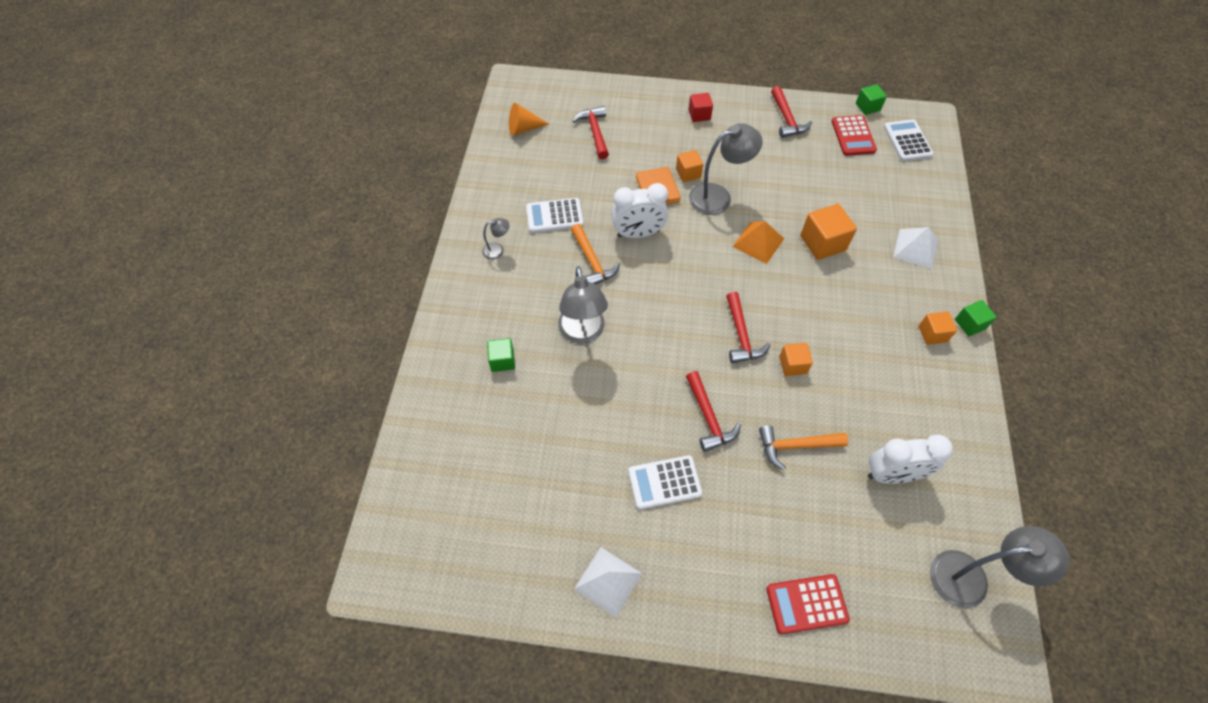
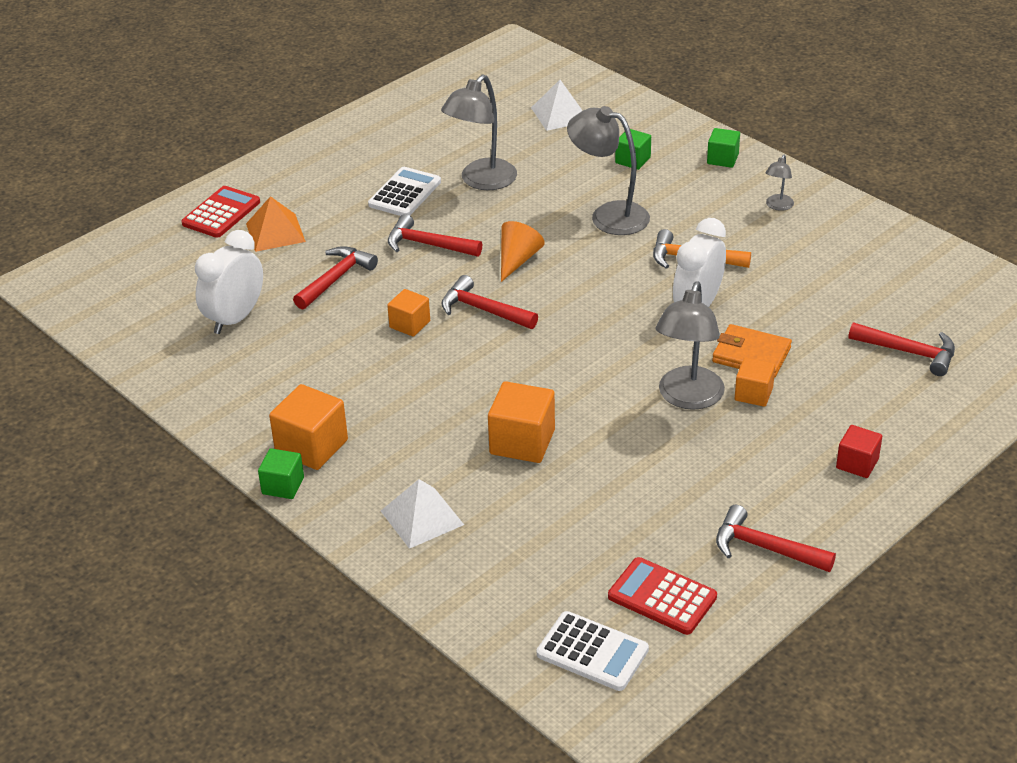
camera: 130 degrees right, 20 degrees down
orange cone [509,103,549,135] -> orange cone moved to [501,221,545,282]
white calculator [526,198,583,233] -> none
white pyramid [574,547,642,617] -> white pyramid moved to [531,80,583,131]
orange pyramid [732,221,784,264] -> orange pyramid moved to [246,196,306,252]
orange hammer [759,425,848,470] -> red hammer [293,246,378,310]
green cube [856,84,887,115] -> green cube moved to [707,128,740,168]
orange cube [919,311,957,345] -> orange cube [269,384,348,470], size x1.63
grey lamp [930,526,1069,608] -> grey lamp moved to [441,75,517,190]

